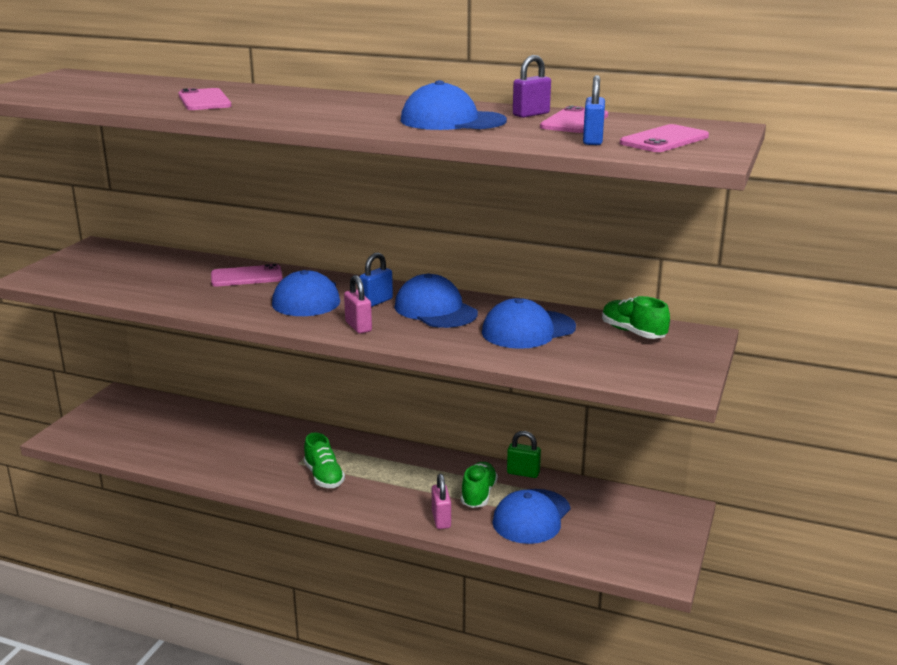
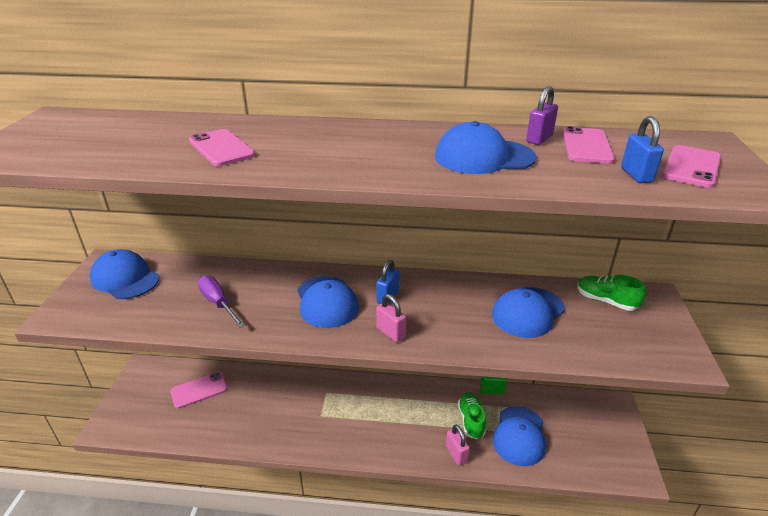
camera: 15 degrees left, 10 degrees up
pink phone [211,264,283,287] -> pink phone moved to [170,372,228,409]
green shoe [304,432,345,488] -> none
blue cap [395,273,478,328] -> blue cap moved to [90,249,160,299]
none -> purple screwdriver [198,275,245,328]

